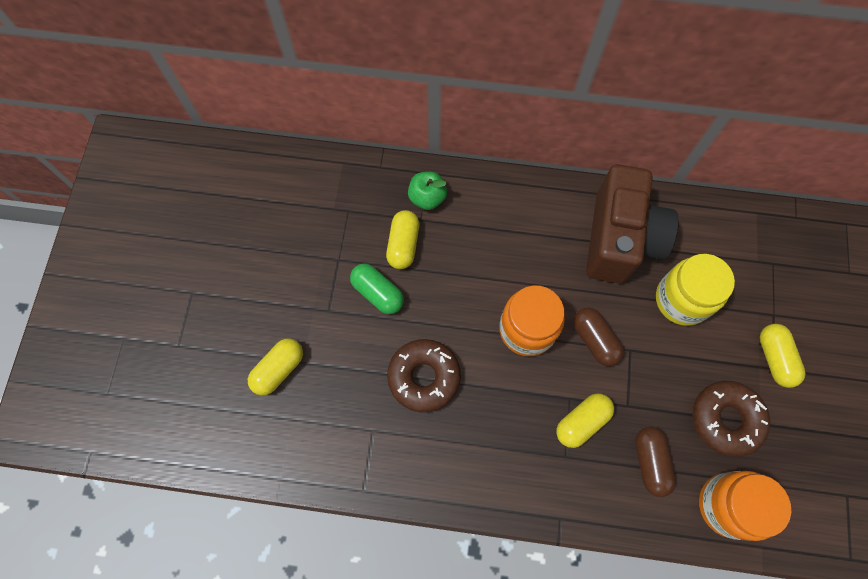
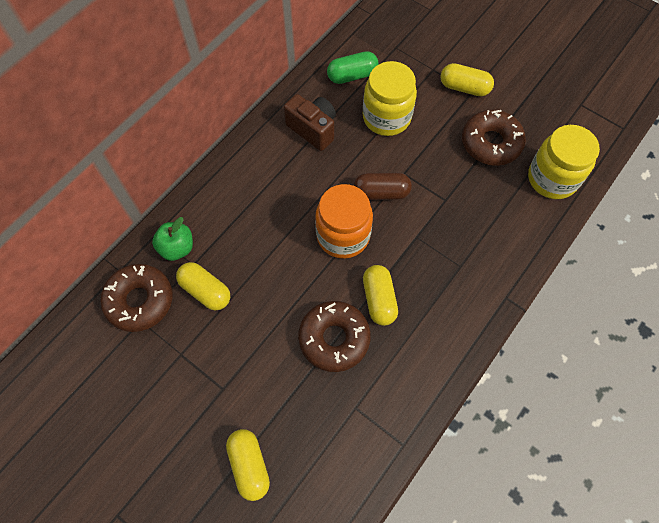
camera: 60 degrees left, 5 degrees down
green capsule [350,264,404,314] -> green capsule moved to [327,51,379,84]
yellow capsule [556,393,614,448] -> yellow capsule moved to [363,265,398,326]
brown camera [586,164,679,283] -> brown camera [284,94,336,151], size x0.57
brown capsule [635,427,676,497] -> none
orange jar [699,471,791,541] -> yellow jar [528,125,600,199]
none -> brown donut [100,264,172,332]

